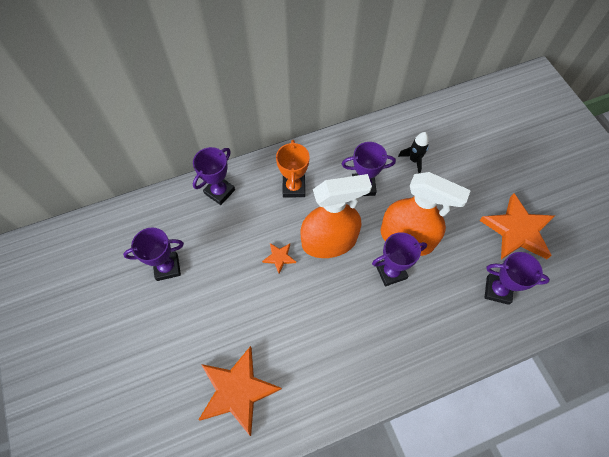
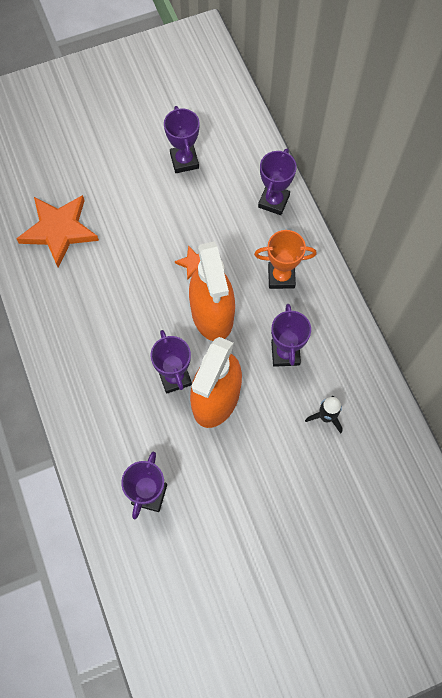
camera: 90 degrees right, 5 degrees up
purple trophy [193,147,235,205] -> purple trophy turned 75 degrees clockwise [258,149,297,215]
orange star [479,193,555,259] -> none

